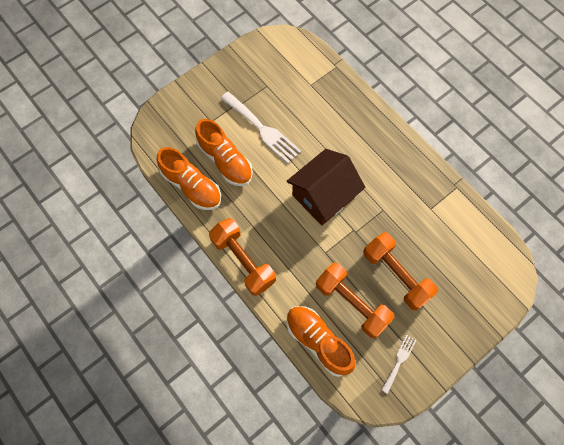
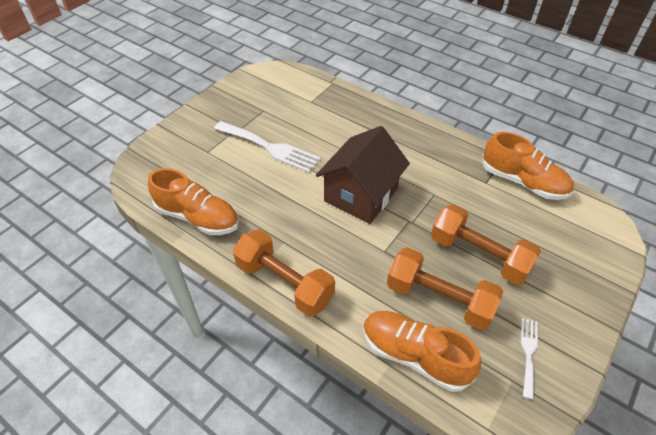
camera: 15 degrees left, 20 degrees down
orange shoe [195,119,253,186] -> orange shoe moved to [482,132,574,200]

